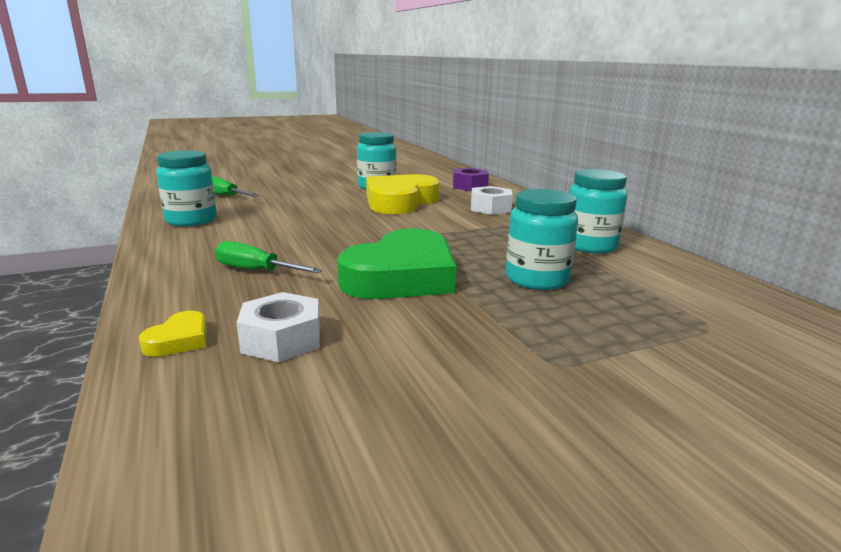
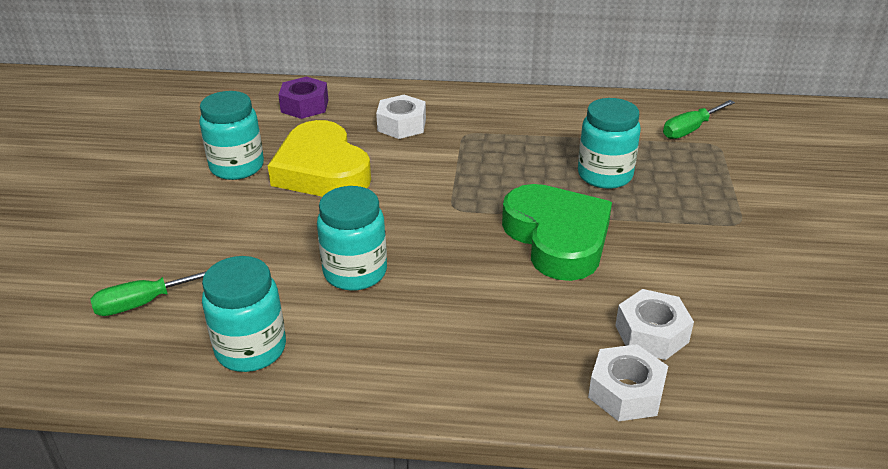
camera: 60 degrees left, 15 degrees up
yellow heart [139,311,207,357] -> white nut [588,344,668,421]
green screwdriver [215,241,323,273] -> green screwdriver moved to [663,100,735,139]
turquoise jar [569,169,627,254] -> turquoise jar moved to [317,186,387,291]

